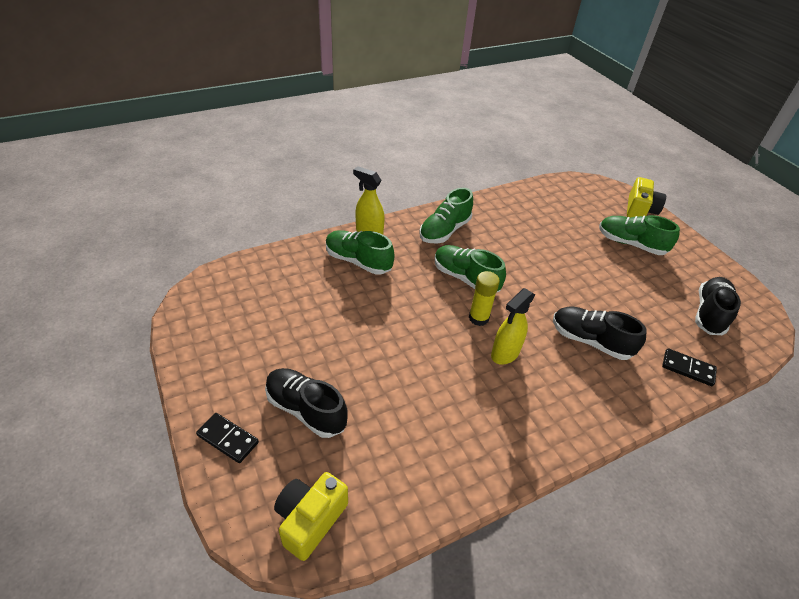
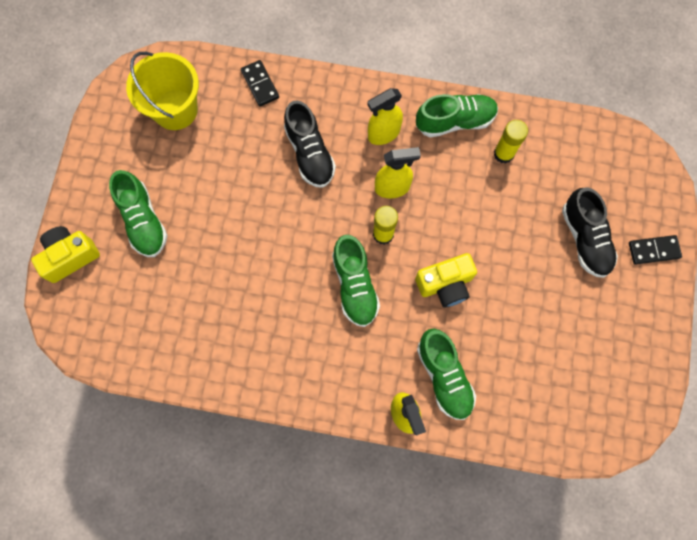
camera: 140 degrees left, 30 degrees up
black domino [196,413,259,463] -> black domino turned 75 degrees counterclockwise [629,235,682,265]
yellow camera [274,472,348,561] -> yellow camera moved to [415,253,477,308]
green shoe [419,188,473,244] -> green shoe moved to [416,94,498,137]
black shoe [695,277,741,335] -> yellow bucket [126,52,199,130]
none -> yellow spray bottle [367,88,403,145]
none -> yellow glue stick [494,120,528,164]

